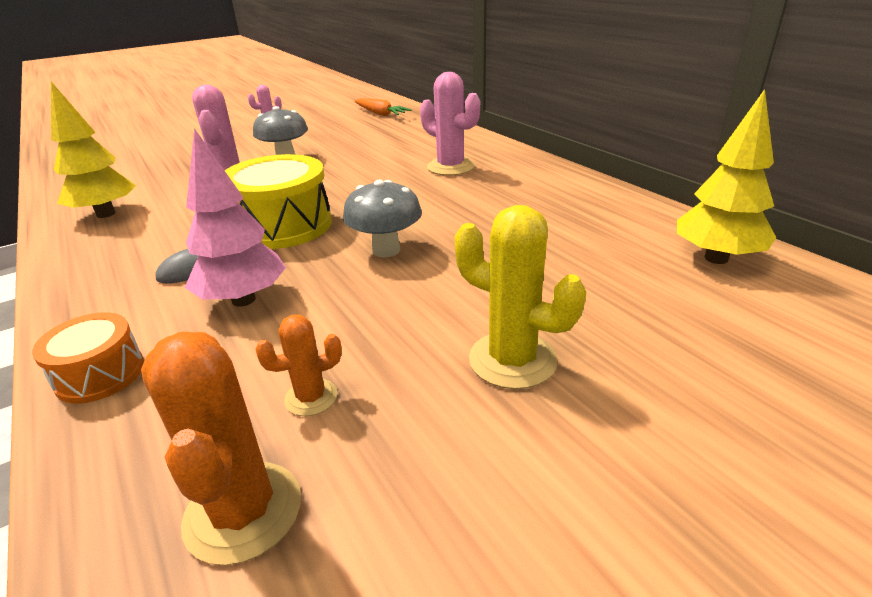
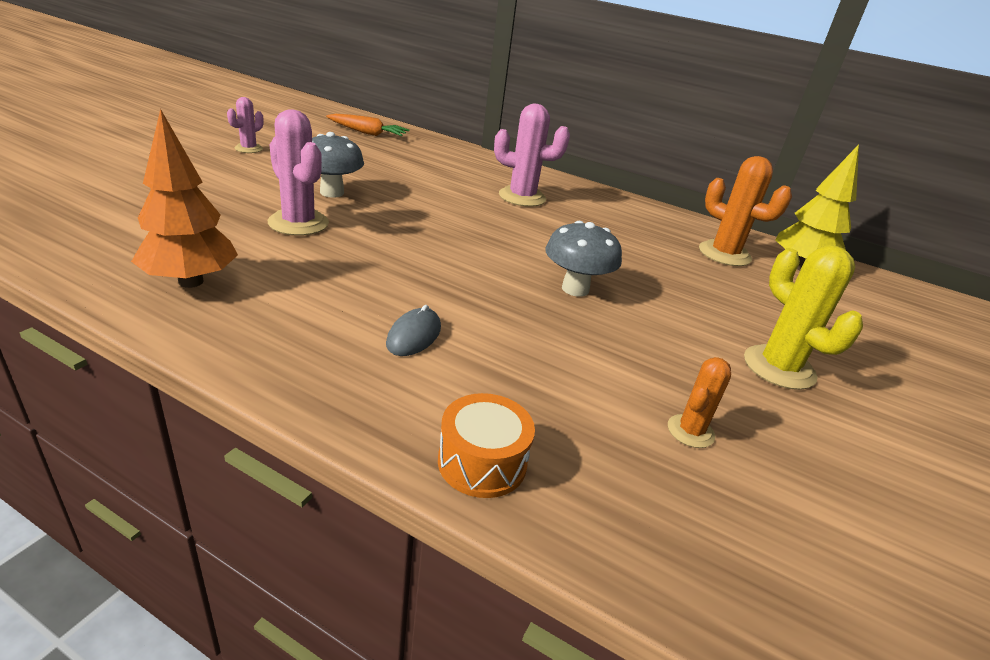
camera: 35 degrees left, 0 degrees up
yellow tree [51,82,136,218] -> orange tree [131,109,238,288]
orange cactus [141,332,301,565] -> orange cactus moved to [699,156,792,266]
pink tree [185,128,286,307] -> none
yellow drum [225,154,332,249] -> none
yellow cactus [455,205,586,389] -> yellow cactus turned 60 degrees clockwise [744,245,863,390]

